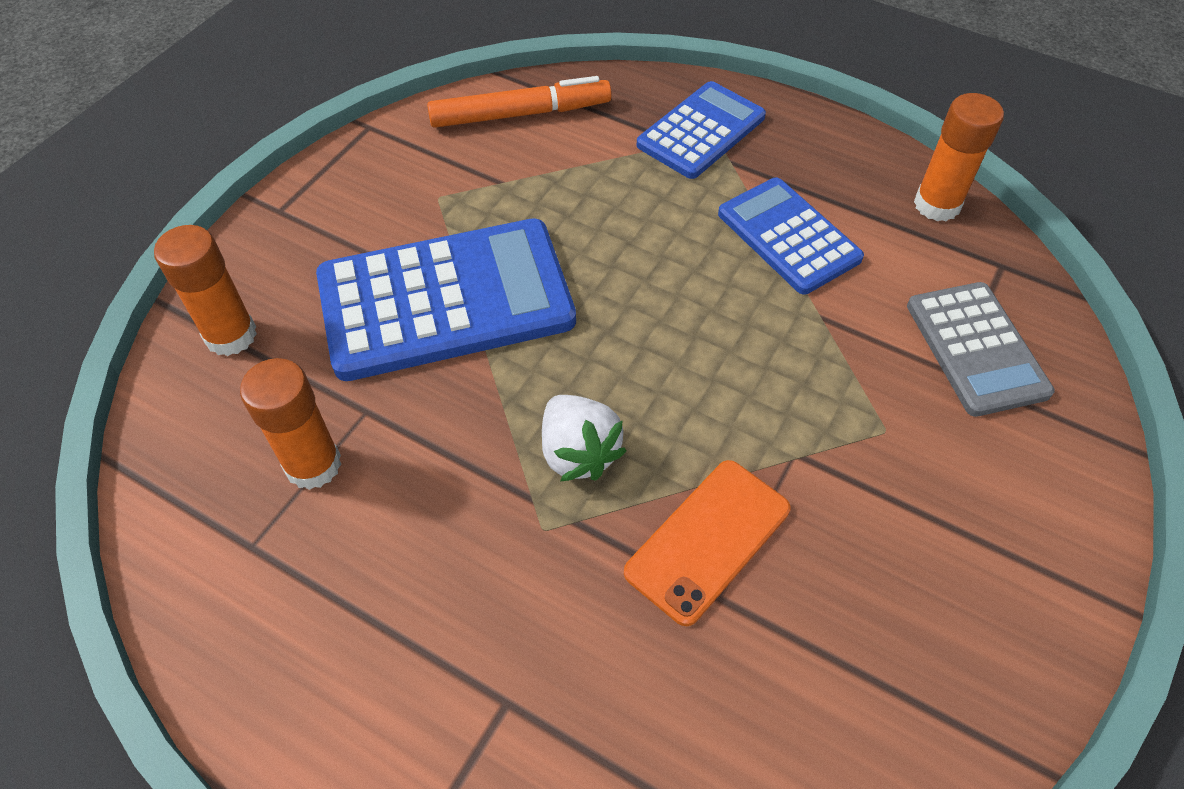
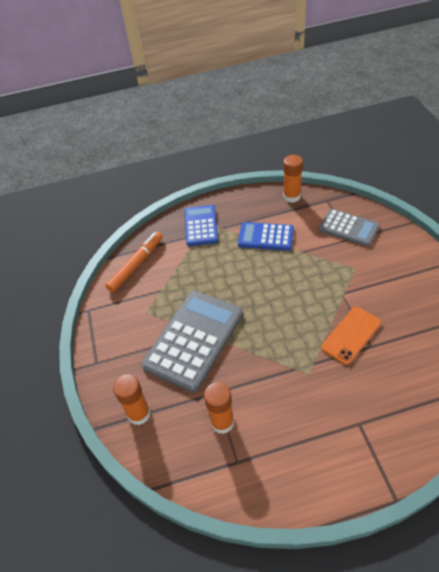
camera: 40 degrees left, 5 degrees down
blue calculator [316,218,576,381] -> grey calculator [141,291,243,393]
white strawberry [542,395,627,481] -> none
orange phone [624,460,790,626] -> orange phone turned 45 degrees clockwise [321,307,381,365]

